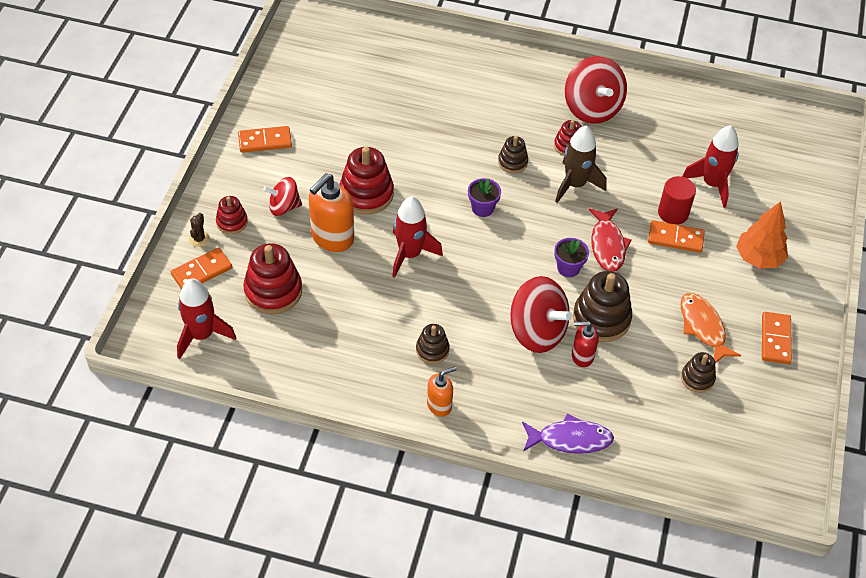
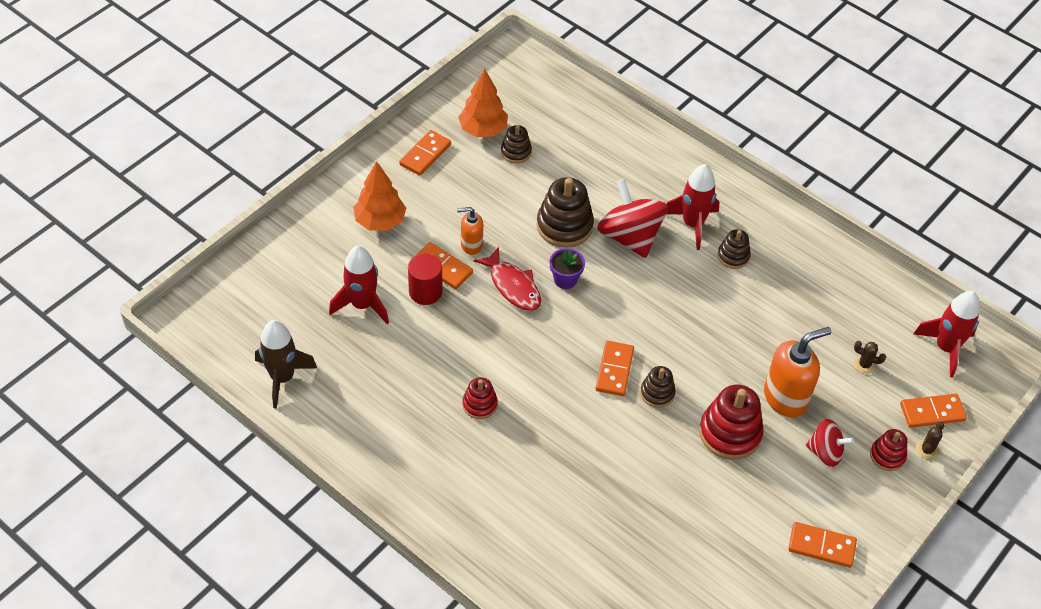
camera: 155 degrees left, 0 degrees up
red stacking toy [243,243,302,314] -> brown cactus [854,341,886,374]
red rocket [392,196,443,278] -> red rocket moved to [666,164,720,250]
orange soap dispenser [427,366,457,417] -> orange soap dispenser moved to [457,207,483,255]
purple flower pot [468,178,501,217] -> orange domino [595,341,634,396]
brown stacking toy [498,136,528,173] -> brown stacking toy moved to [640,366,676,408]
purple fish [522,414,614,454] -> none
brown rocket [555,125,607,203] -> brown rocket moved to [255,320,317,408]
red spinning top [565,56,627,124] -> none
red soap dispenser [572,321,599,367] -> none
red fish [589,208,632,272] -> red fish turned 120 degrees clockwise [474,247,541,311]
orange fish [681,293,741,363] -> none
none -> orange tree [458,69,508,137]

